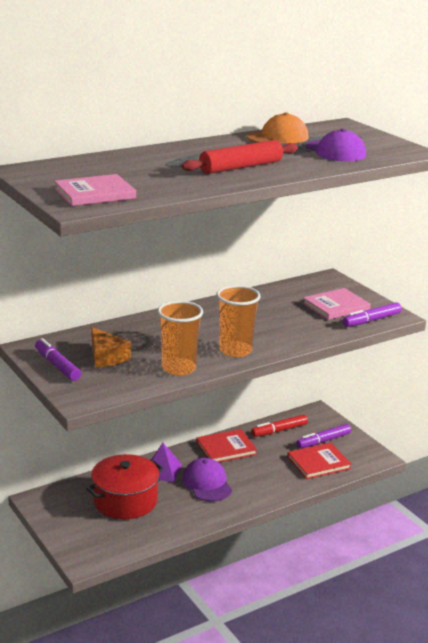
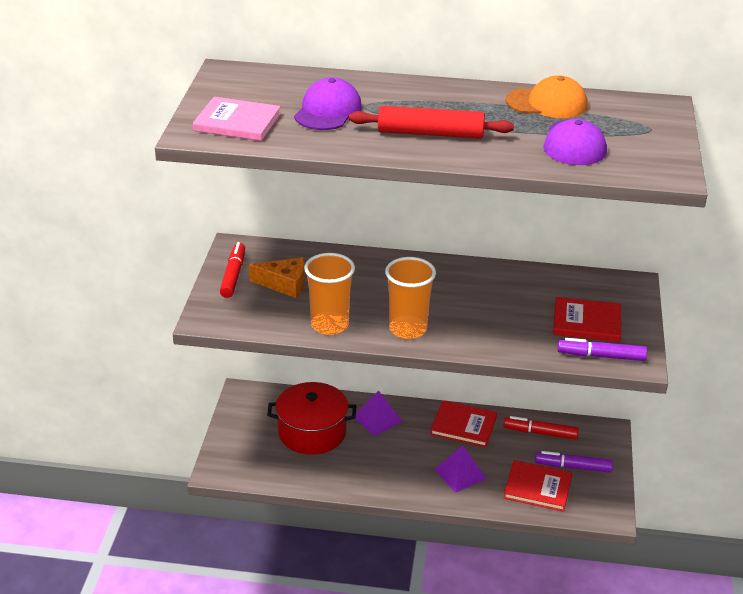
camera: 40 degrees right, 10 degrees up
purple marker [35,338,81,381] -> red marker [220,242,245,298]
orange cheese [91,327,131,368] -> orange cheese turned 90 degrees counterclockwise [249,257,305,298]
purple cap [182,458,232,502] -> purple cap moved to [294,78,362,130]
pink book [303,288,371,320] -> red book [553,297,621,342]
none -> purple pyramid [434,445,487,493]

